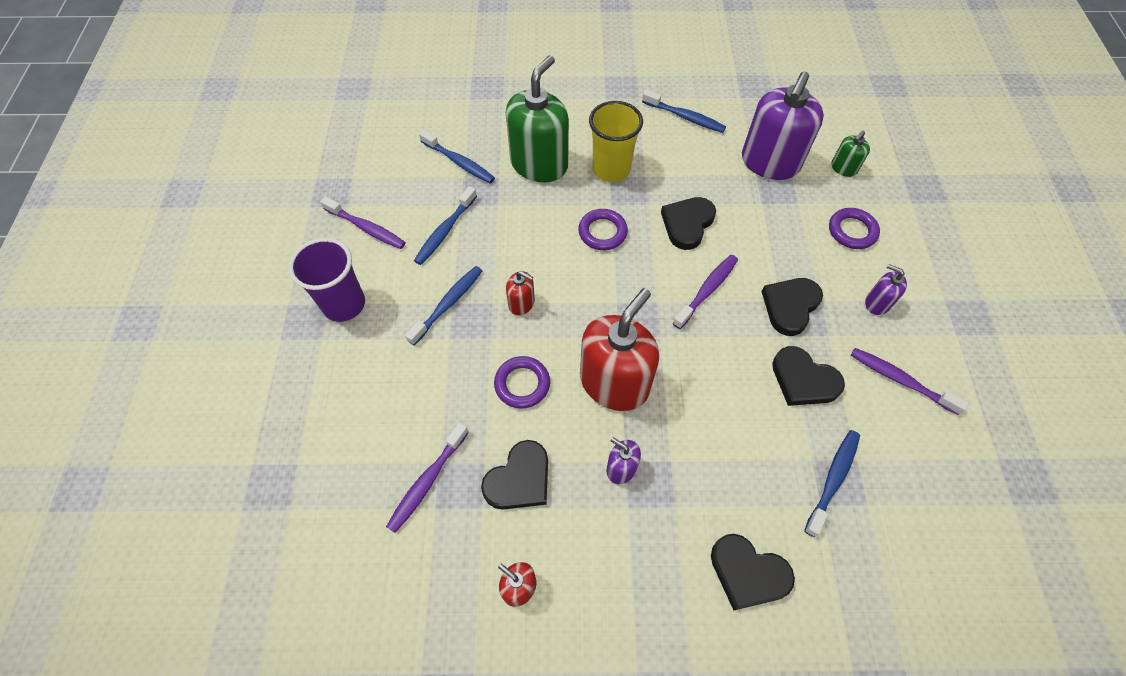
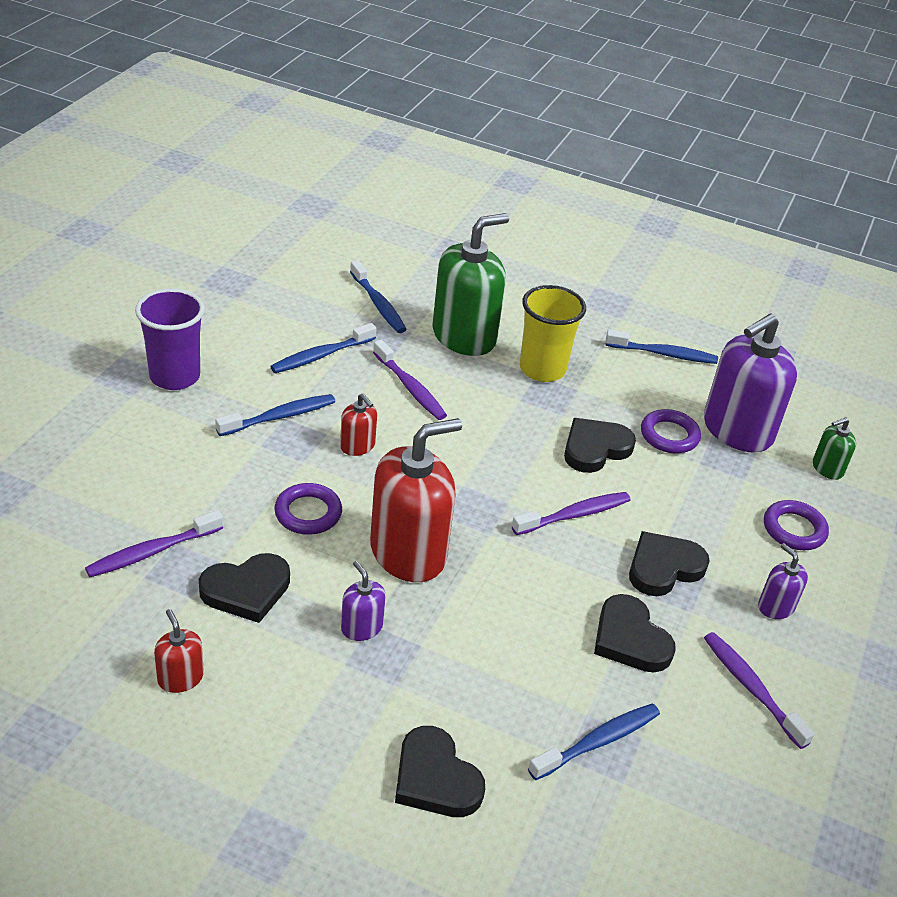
camera: 20 degrees right, 20 degrees down
purple toothbrush [320,197,406,249] -> purple toothbrush moved to [373,340,447,420]
purple ring [578,209,628,250] -> purple ring moved to [641,409,701,453]
blue toothbrush [642,90,726,133] -> blue toothbrush turned 45 degrees counterclockwise [605,330,718,364]

